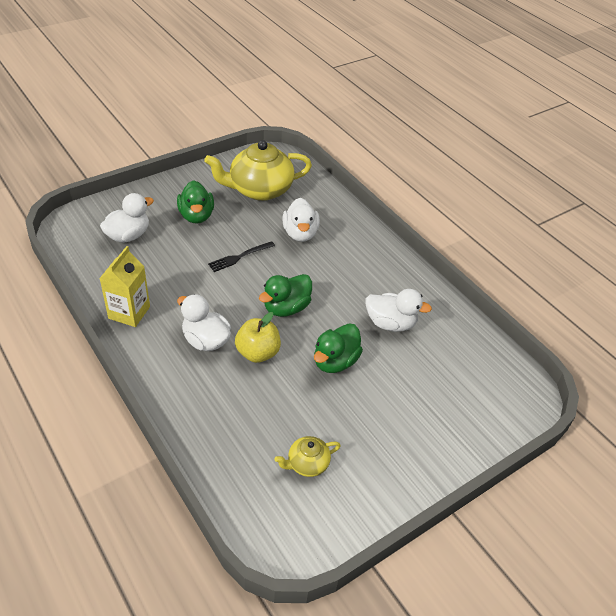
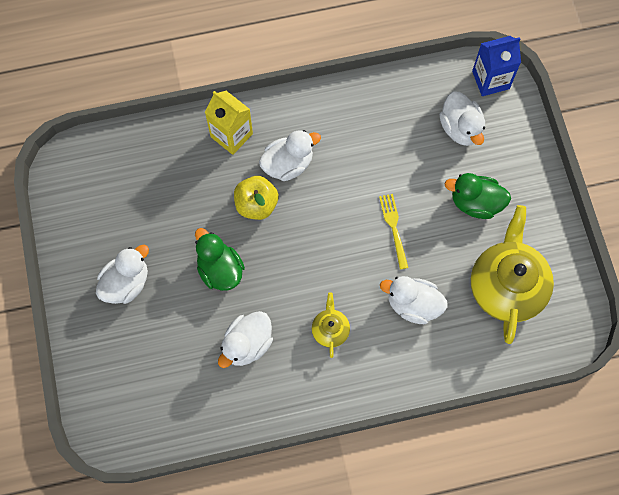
camera: 115 degrees right, 25 degrees up
yellow carton [99,246,150,327] -> yellow carton moved to [205,91,253,155]
black fork [208,241,275,272] -> yellow fork [379,194,408,269]
green duck [259,274,312,317] -> none
yellow teapot [275,436,341,477] -> yellow teapot moved to [312,292,350,358]
none -> white duck [96,245,149,304]
none -> blue carton [472,36,521,96]

